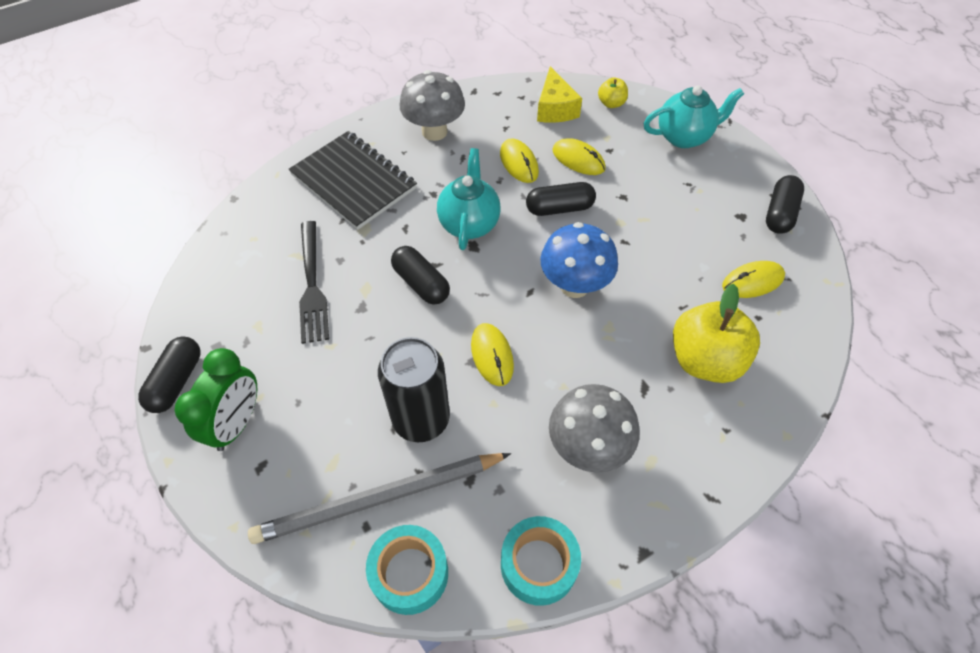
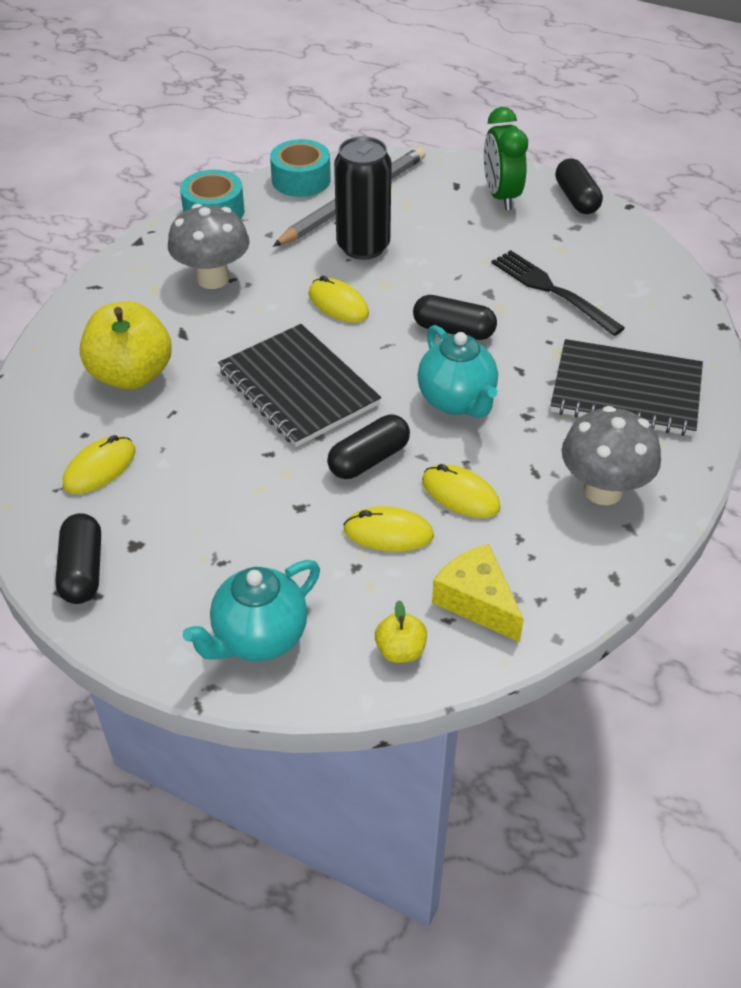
camera: 150 degrees right, 10 degrees down
blue mushroom [540,222,618,298] -> black notebook [218,324,381,447]

